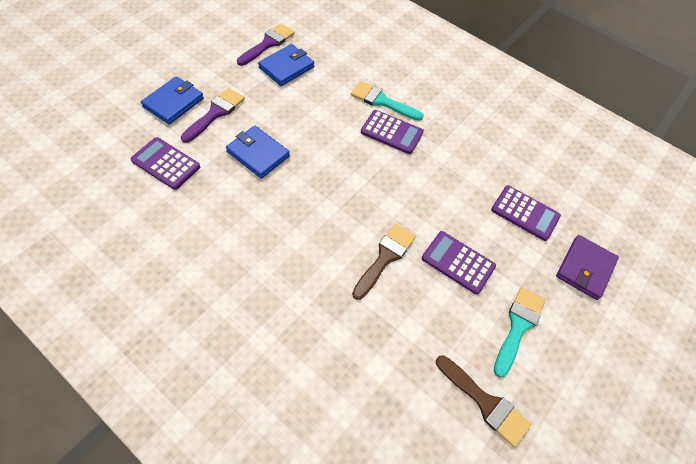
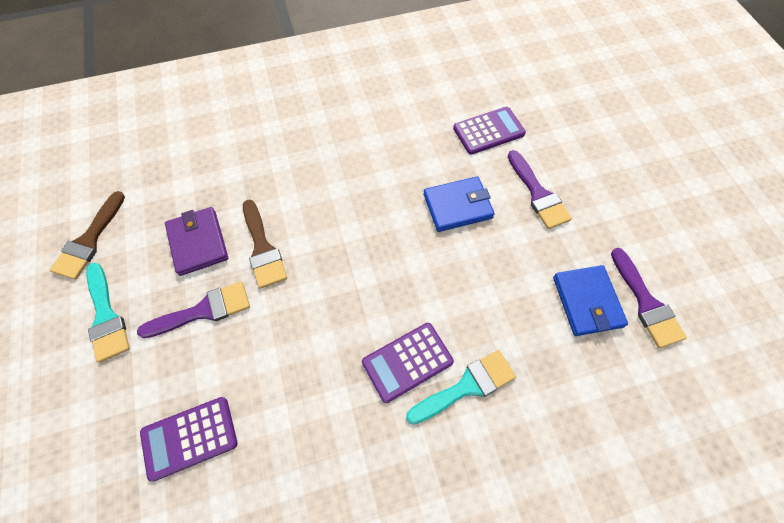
camera: 130 degrees right, 5 degrees up
blue wallet [141,76,204,125] -> none
purple calculator [422,231,496,294] -> purple brush [137,282,250,338]
brown brush [436,355,531,447] -> brown brush turned 60 degrees counterclockwise [50,191,125,280]
purple wallet [556,235,619,300] -> purple wallet moved to [165,207,228,276]

